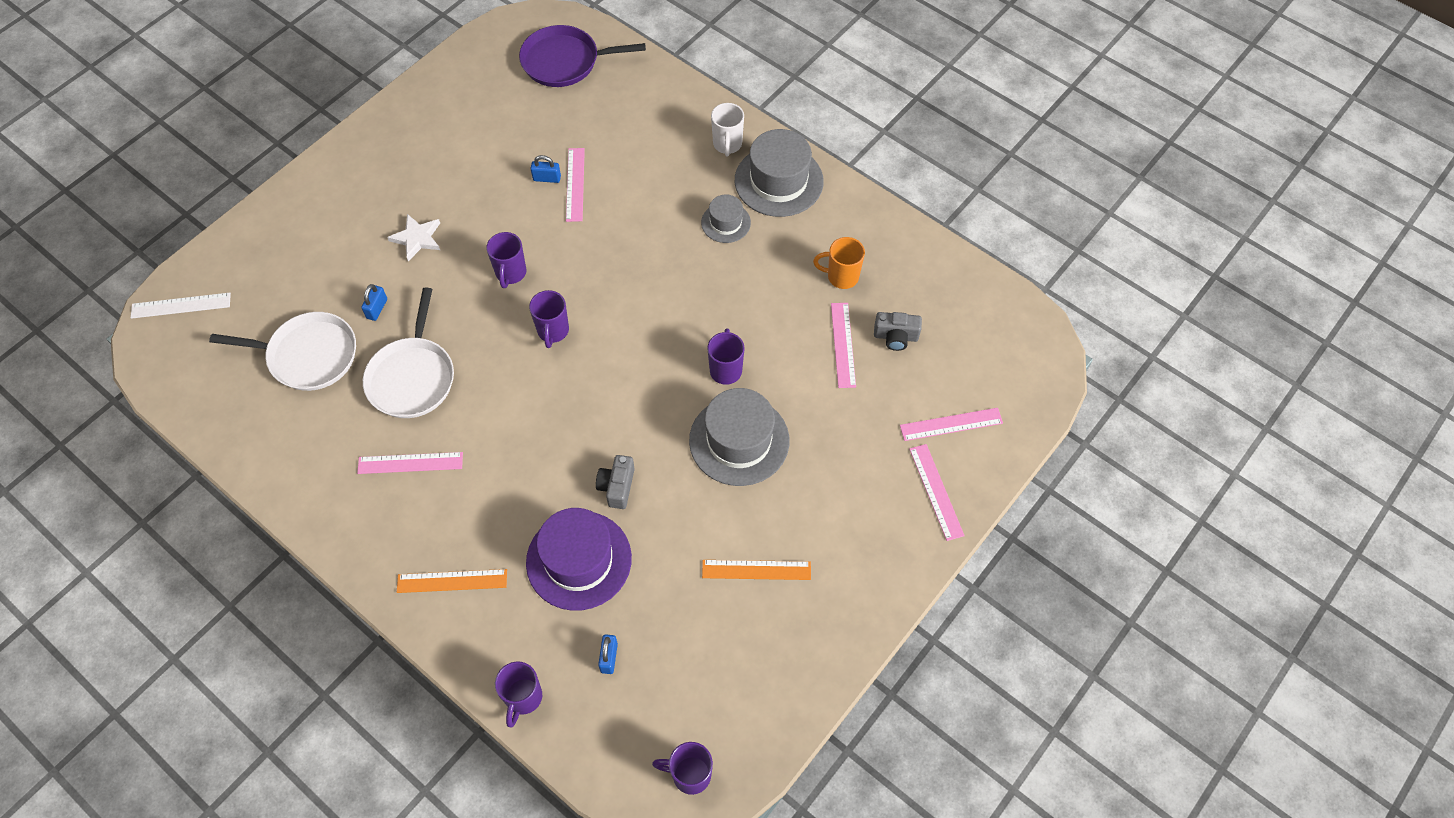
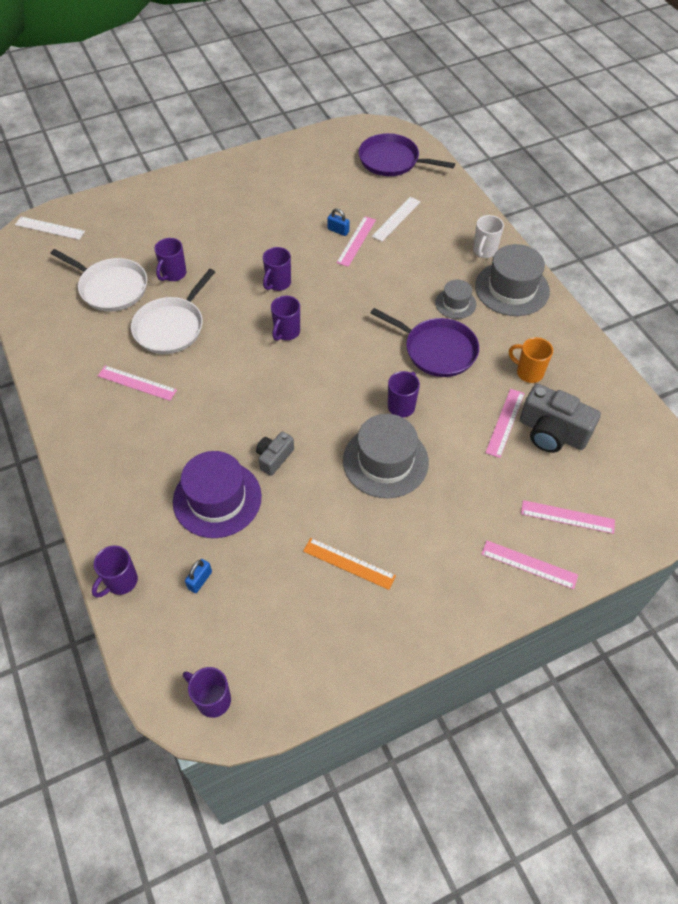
camera: 25 degrees right, 5 degrees down
blue padlock [361,284,387,321] -> purple mug [154,238,186,281]
white star [387,214,440,261] -> none
orange ruler [397,569,507,593] -> none
grey camera [874,312,922,351] -> grey camera [520,384,601,453], size x1.79
pink ruler [909,444,965,541] -> pink ruler turned 75 degrees counterclockwise [482,540,578,589]
none -> purple pan [371,308,479,377]
none -> white ruler [372,197,421,242]

